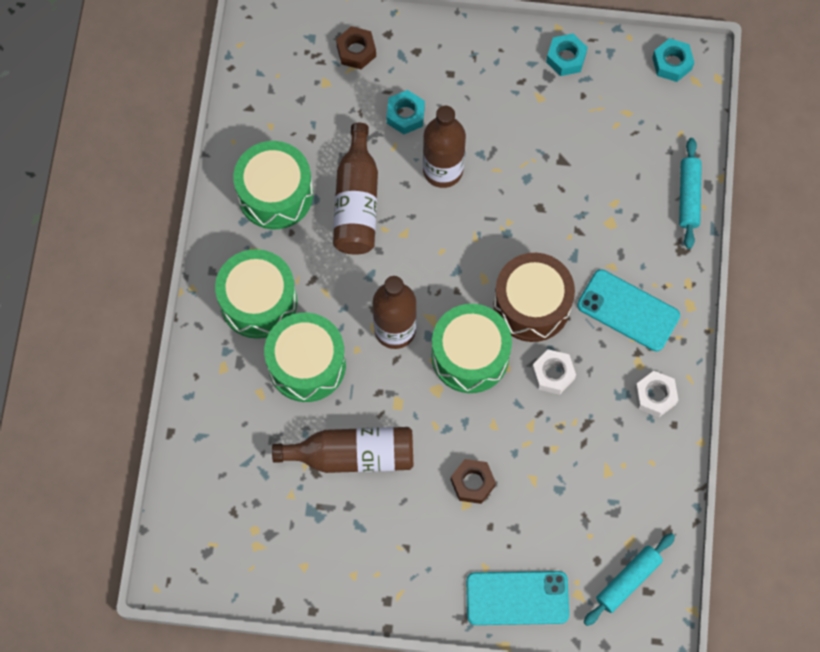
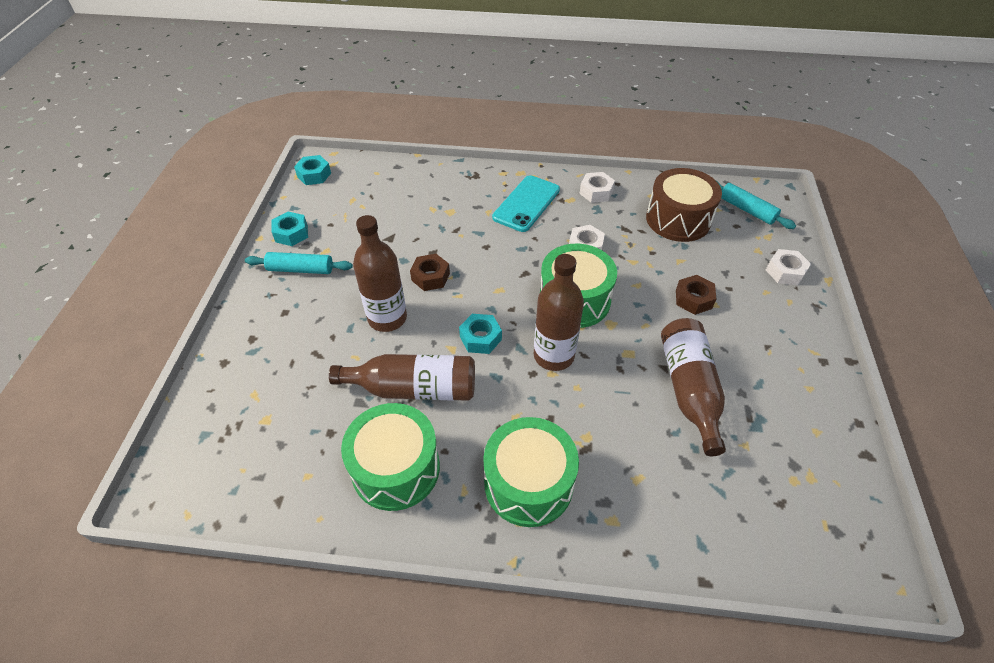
camera: 90 degrees left, 20 degrees down
green drum [264,313,346,402] -> none
brown nut [336,26,376,69] -> brown nut moved to [410,254,450,291]
turquoise nut [387,90,425,134] -> turquoise nut moved to [459,314,502,354]
turquoise phone [466,571,569,625] -> white nut [766,249,811,285]
brown drum [493,253,575,342] -> brown drum moved to [646,168,722,242]
turquoise rolling pin [679,138,702,249] -> turquoise rolling pin moved to [245,252,353,274]

